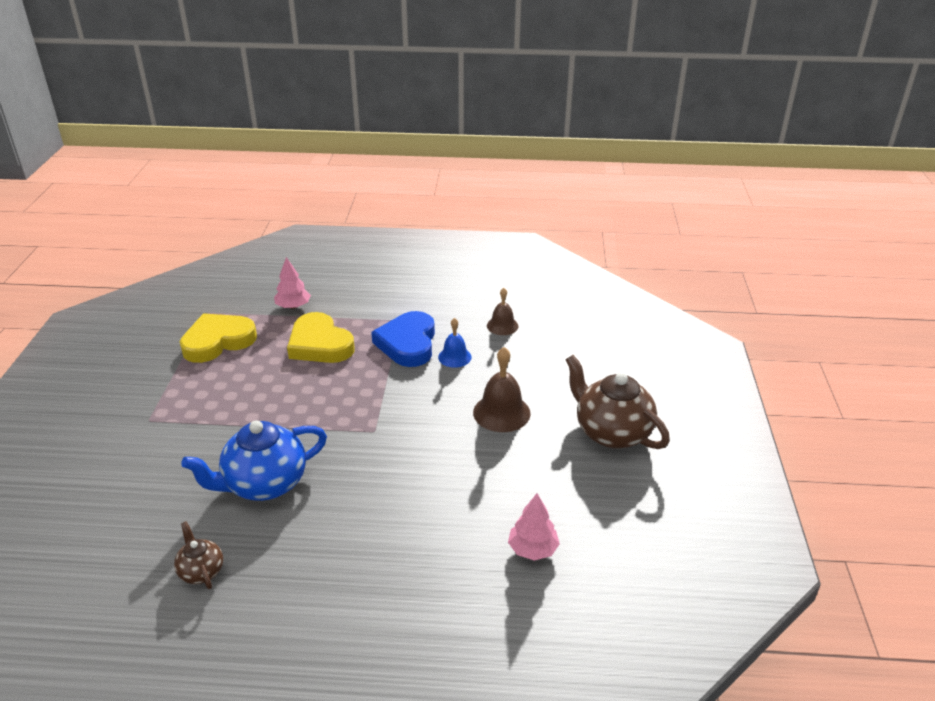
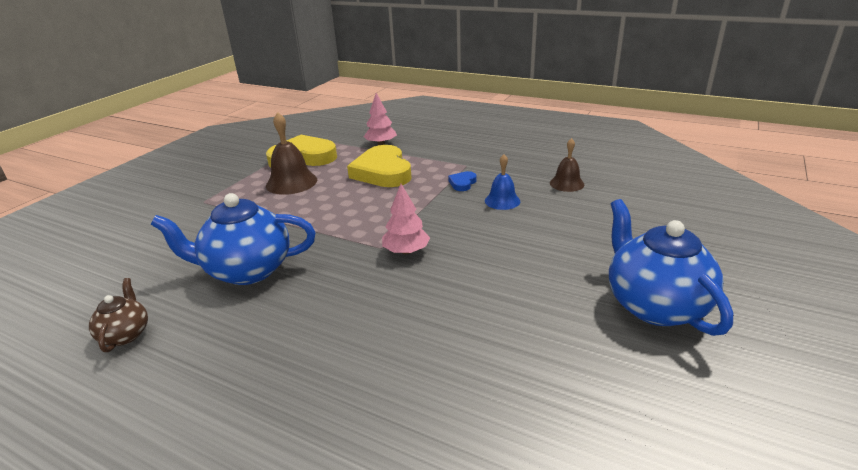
camera: 25 degrees right, 5 degrees down
blue heart [371,311,435,367] -> blue heart [448,171,477,191], size x0.43
brown bell [473,347,531,432] -> brown bell moved to [266,112,317,195]
pink tree [508,494,560,561] -> pink tree moved to [382,184,430,254]
brown teapot [565,355,670,449] -> blue teapot [609,199,733,336]

